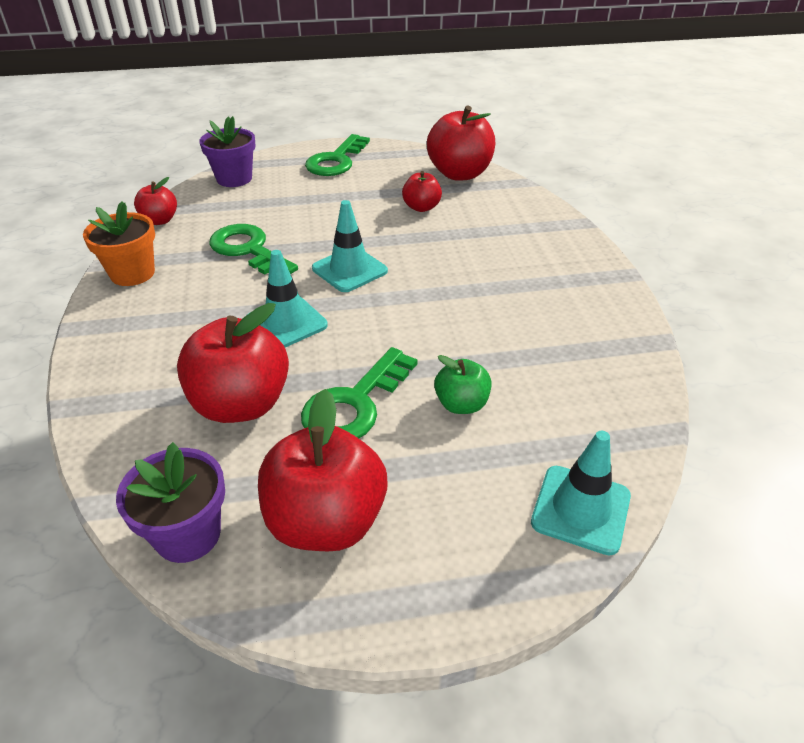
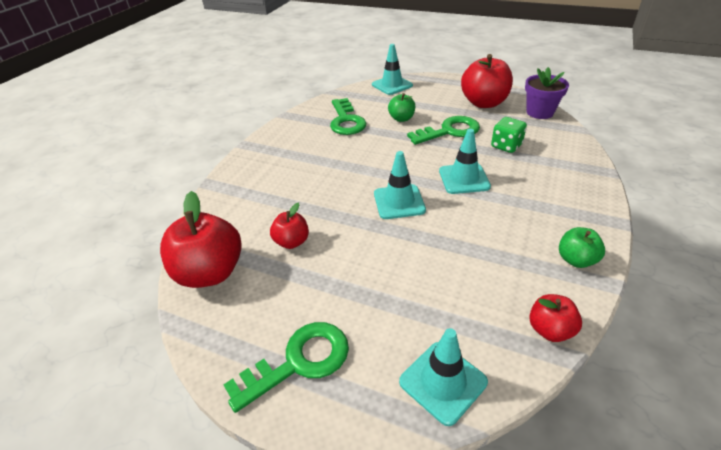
camera: 145 degrees left, 0 degrees up
orange flower pot [83,201,155,286] -> green apple [559,227,605,268]
red apple [177,303,289,423] -> green dice [491,117,527,153]
purple flower pot [199,116,255,187] -> turquoise traffic cone [399,328,488,426]
green key [209,224,298,275] -> green key moved to [330,98,366,135]

